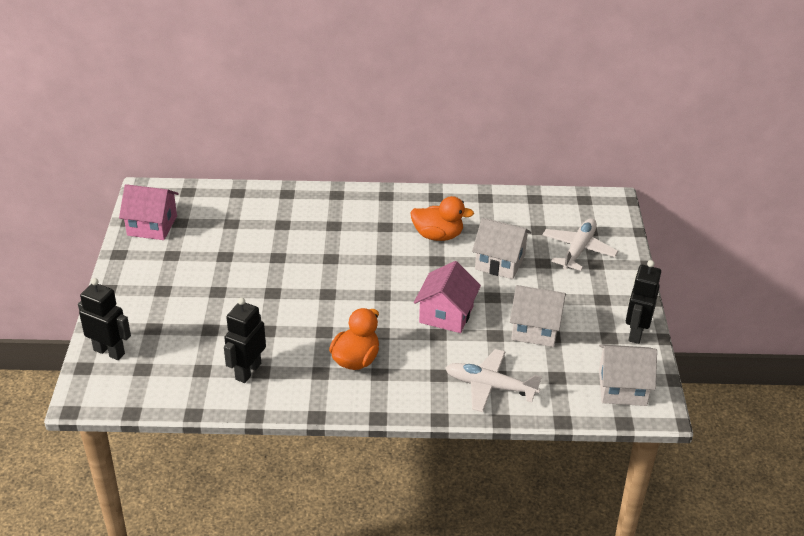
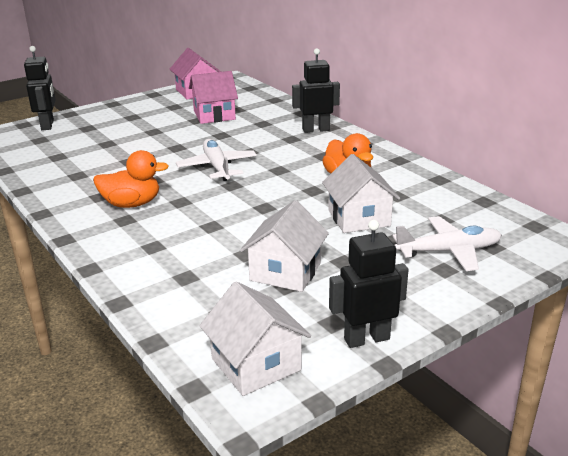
camera: 55 degrees right, 10 degrees down
black robot [224,297,266,383] -> black robot moved to [292,48,340,133]
pink house [414,261,481,333] -> pink house moved to [189,71,238,124]
white plane [446,349,542,412] -> white plane moved to [176,139,257,181]
white house [510,285,566,347] -> white house turned 45 degrees clockwise [240,200,329,292]

